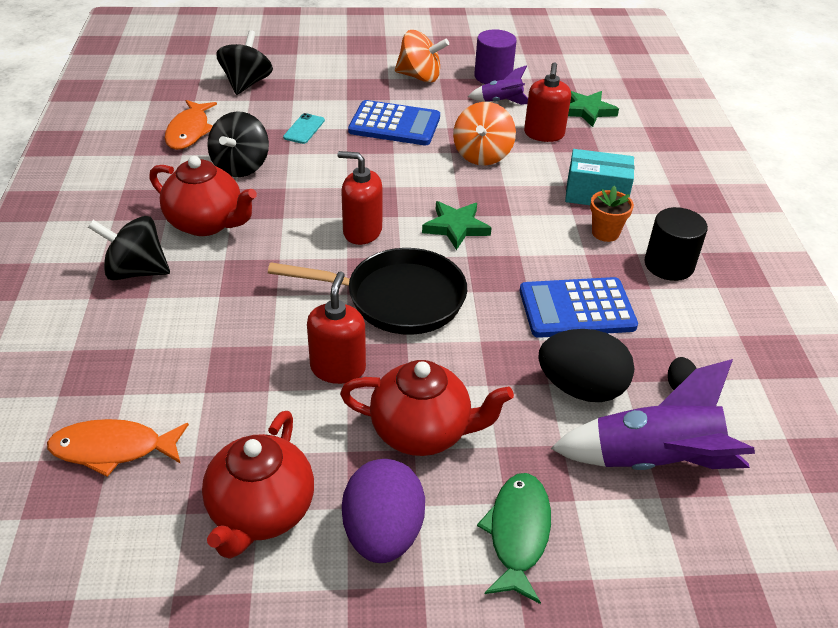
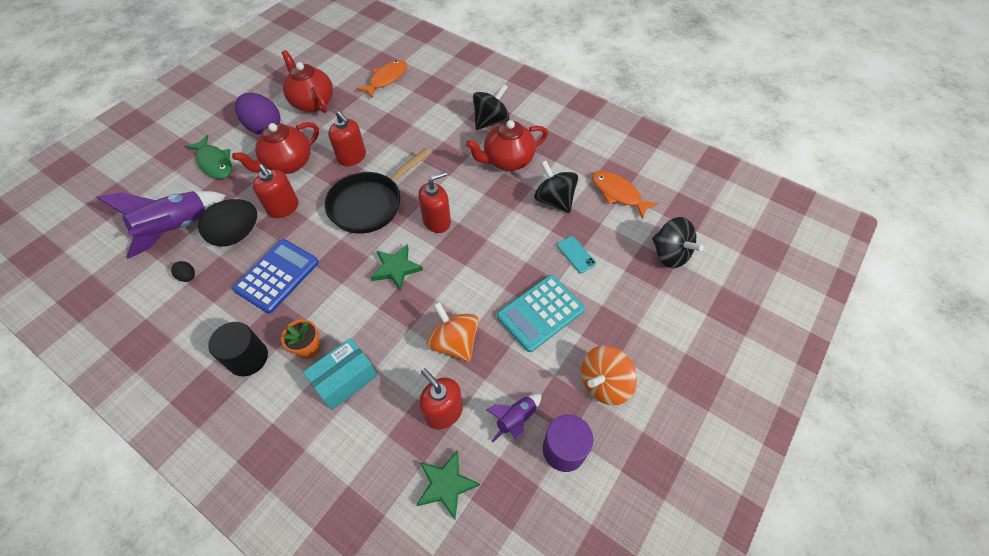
camera: 130 degrees right, 15 degrees up
blue calculator [348,100,440,145] -> turquoise calculator [497,275,585,352]
none -> red soap dispenser [253,164,299,218]

